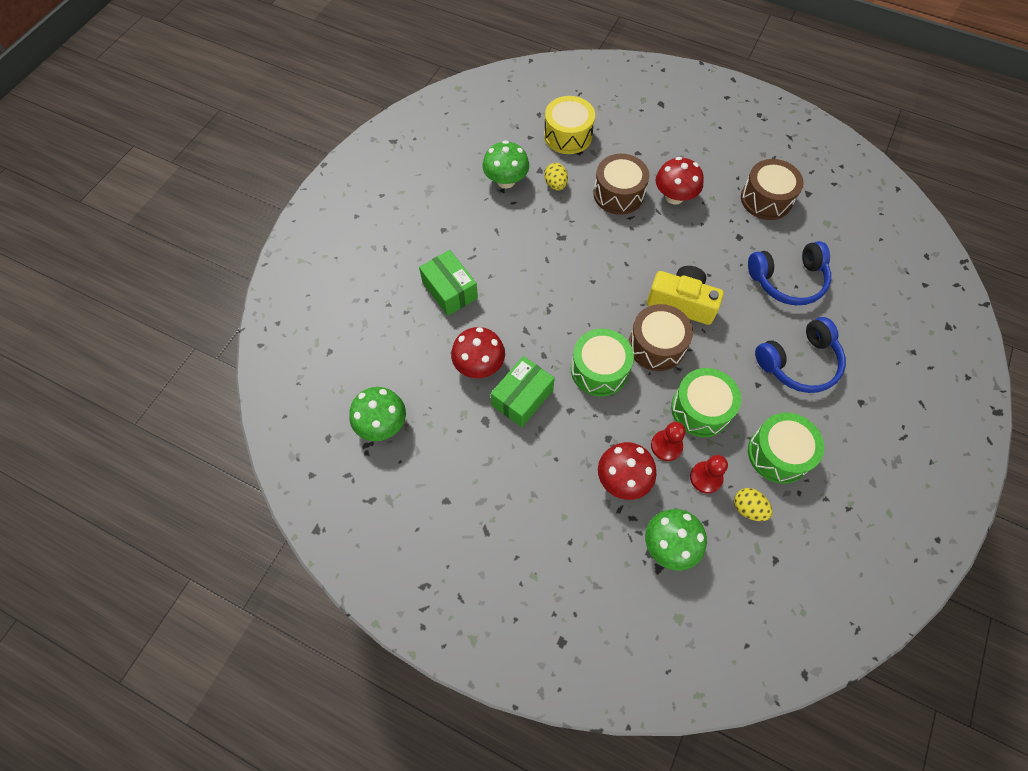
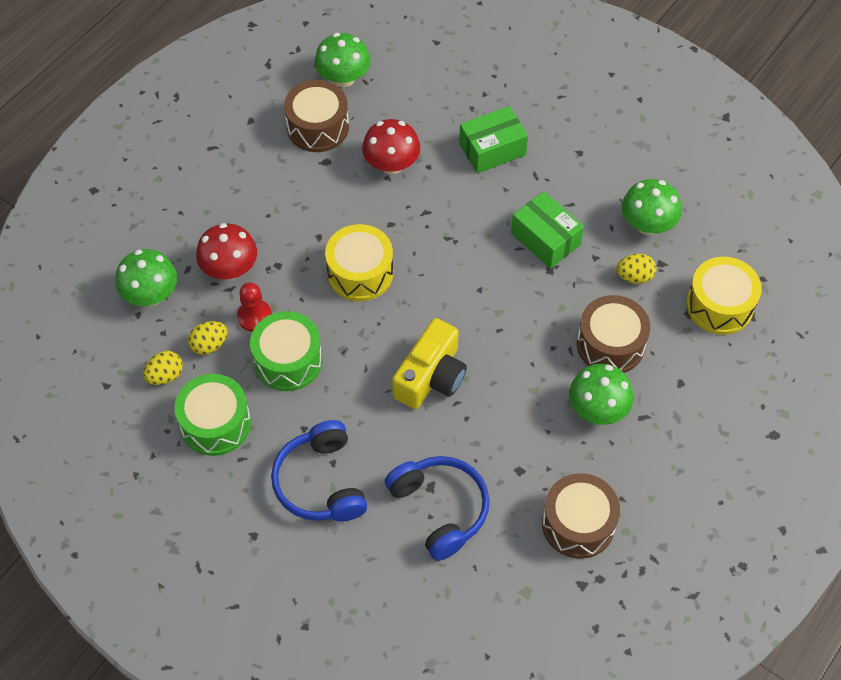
camera: 100 degrees right, 5 degrees down
green box [491,356,555,427] -> green box moved to [511,191,584,268]
green drum [571,329,634,396] -> yellow drum [325,224,393,301]
brown drum [629,304,693,371] -> brown drum moved to [284,80,349,152]
red mushroom [656,157,704,204] -> green mushroom [569,364,634,425]
red pawn [690,455,728,494] -> yellow egg [188,321,228,355]
blue headphones [748,241,831,305] -> blue headphones turned 150 degrees clockwise [385,456,490,561]

